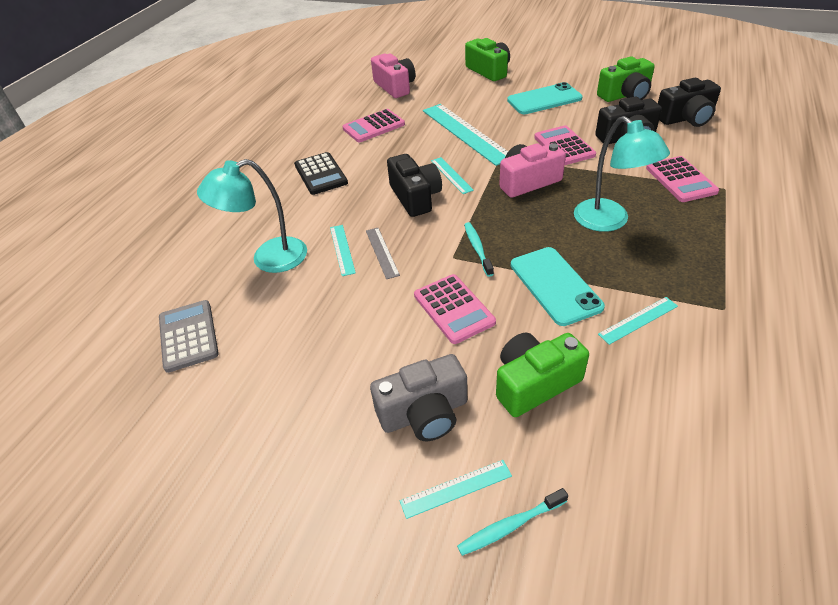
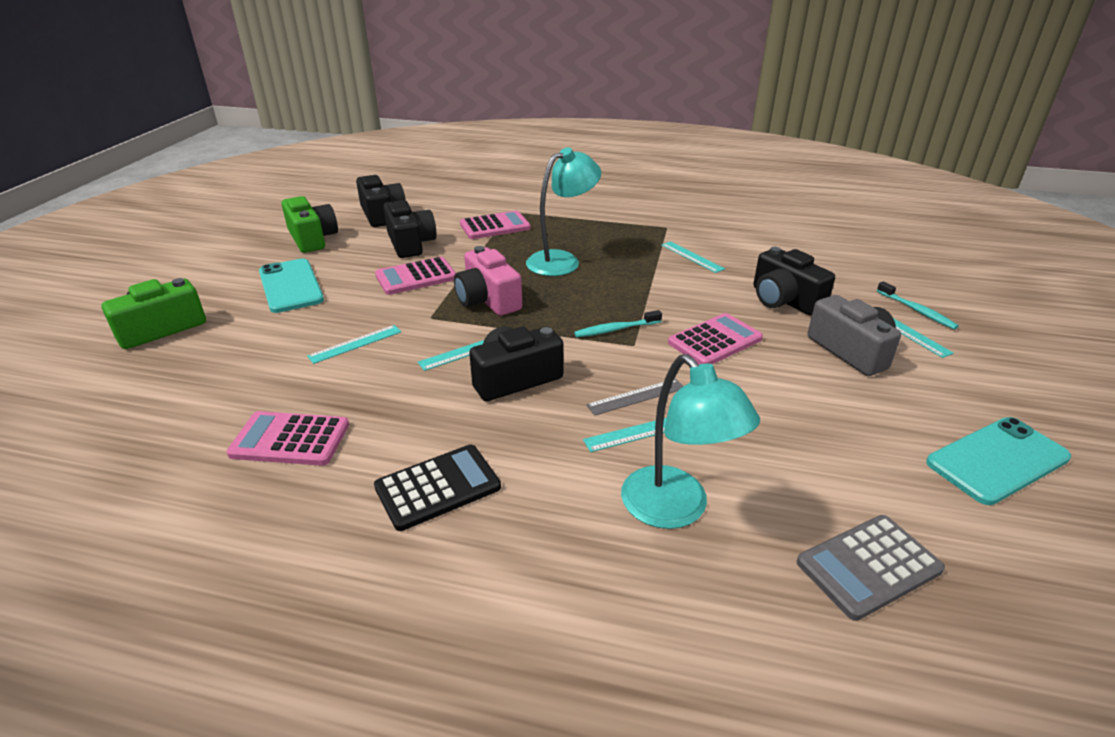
camera: 100 degrees left, 10 degrees down
pink calculator [342,109,405,142] -> pink calculator turned 135 degrees clockwise [226,411,349,466]
pink camera [371,53,415,98] -> none
turquoise ruler [423,104,508,166] -> turquoise ruler [307,325,401,364], size x0.48
green camera [496,332,589,417] -> black camera [753,247,835,315]
turquoise phone [511,247,605,326] -> turquoise phone moved to [926,417,1071,505]

